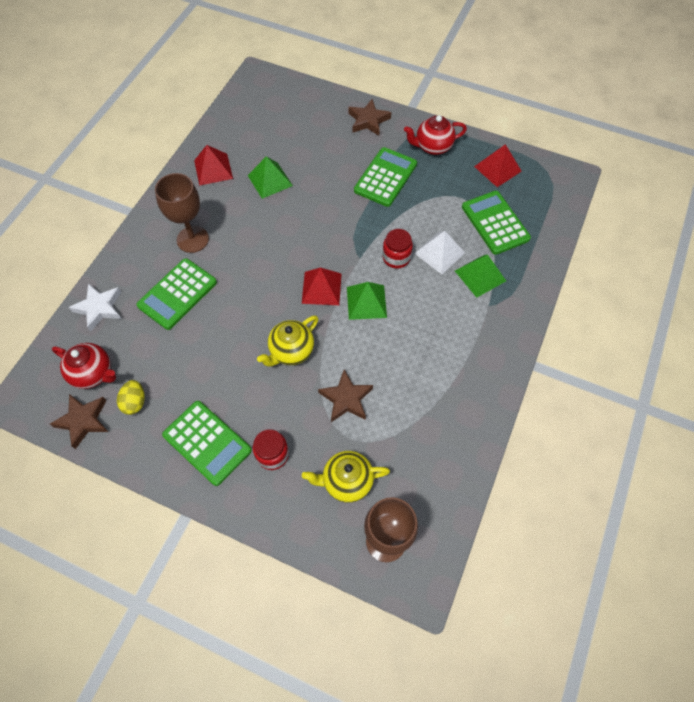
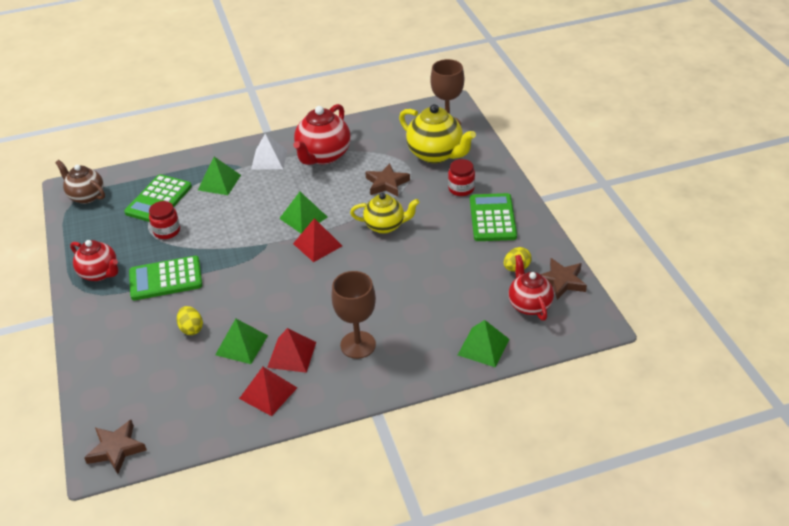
camera: 130 degrees left, 20 degrees down
white star [69,283,121,332] -> green pyramid [458,320,509,367]
green calculator [136,258,217,330] -> none
yellow teapot [302,451,390,503] -> yellow teapot [399,104,476,163], size x1.51
brown star [348,99,391,136] -> brown star moved to [84,420,147,474]
red jar [383,229,413,268] -> red jar moved to [149,201,180,239]
white pyramid [414,231,465,274] -> white pyramid moved to [251,133,287,169]
red pyramid [474,144,522,187] -> red pyramid moved to [267,328,316,373]
none -> brown teapot [55,160,105,204]
none -> yellow egg [177,306,203,335]
none -> red teapot [293,104,351,165]

